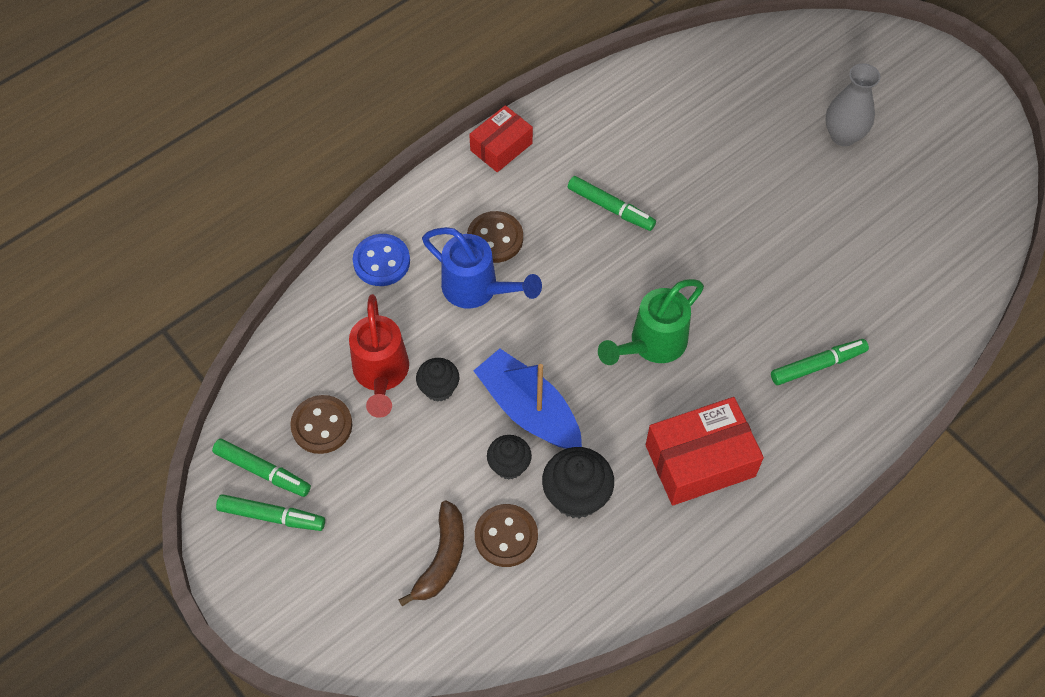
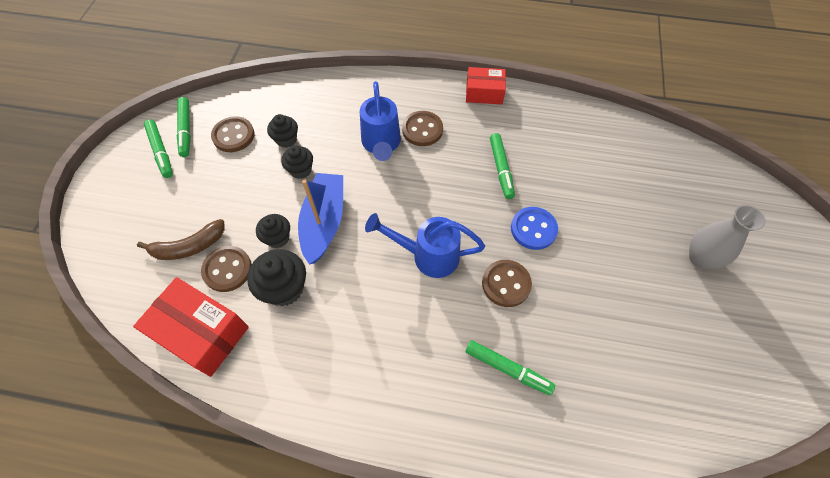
camera: 50 degrees right, 0 degrees up
red watering can [349,294,409,418] -> black cupcake [267,114,298,148]
blue button [353,234,410,286] -> blue button moved to [511,207,558,250]
green watering can [598,279,704,365] -> blue watering can [365,213,485,278]
red box [646,397,764,506] -> red box moved to [133,277,249,377]
none -> brown button [482,260,532,307]

